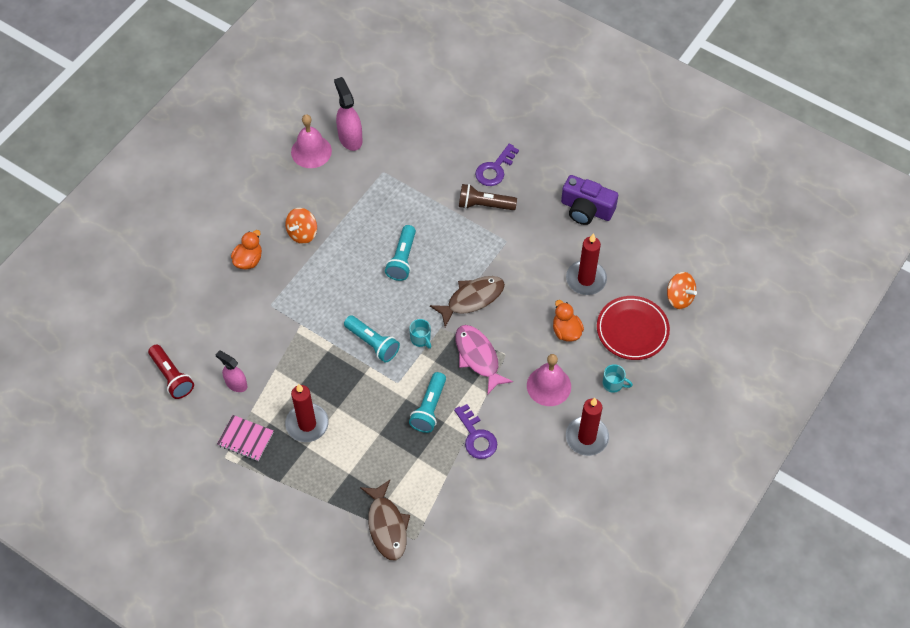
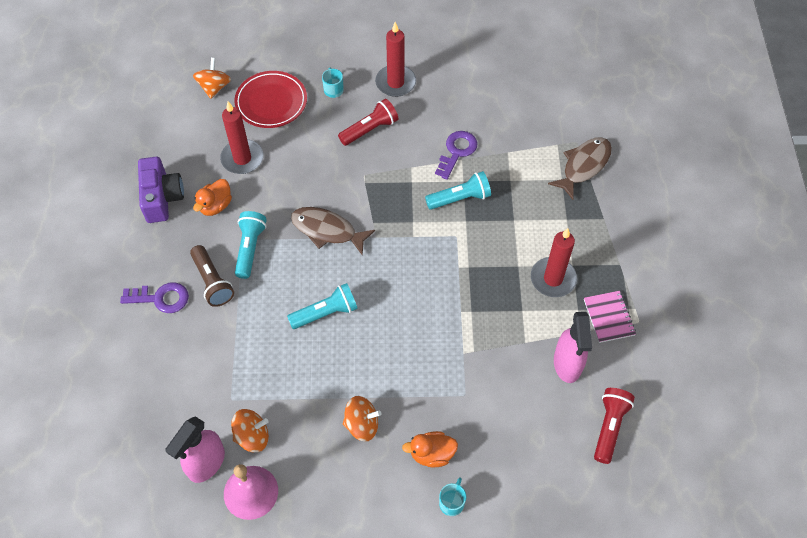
camera: 125 degrees left, 0 degrees up
pink spray bottle [216,350,248,392] -> pink spray bottle [554,312,592,383], size x1.51
turquoise flashlight [344,315,400,363] -> turquoise flashlight moved to [235,211,267,279]
turquoise mug [409,319,432,349] -> turquoise mug moved to [439,478,466,516]
pink fish [455,325,513,395] -> none
pink bell [527,354,571,406] -> red flashlight [338,99,398,146]
orange duck [553,300,584,342] -> orange duck moved to [193,179,232,216]
none -> orange spinning top [231,409,269,452]

